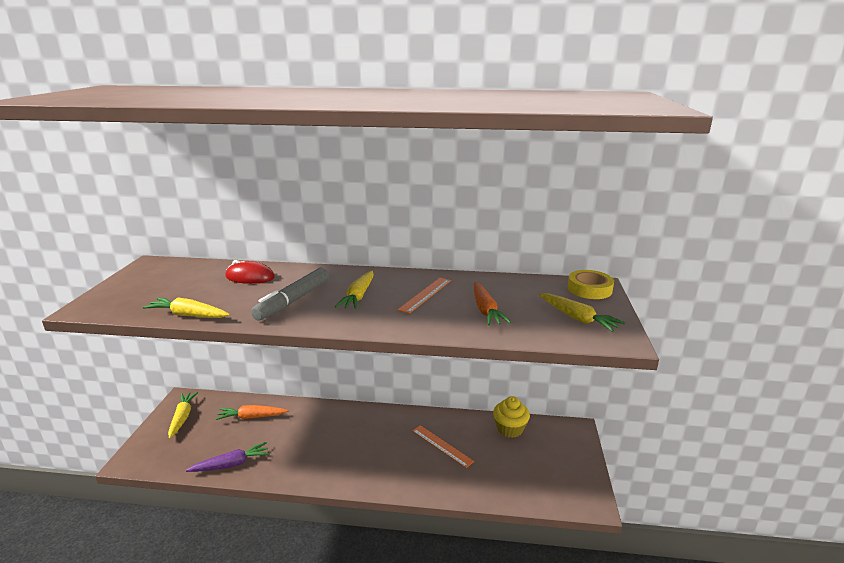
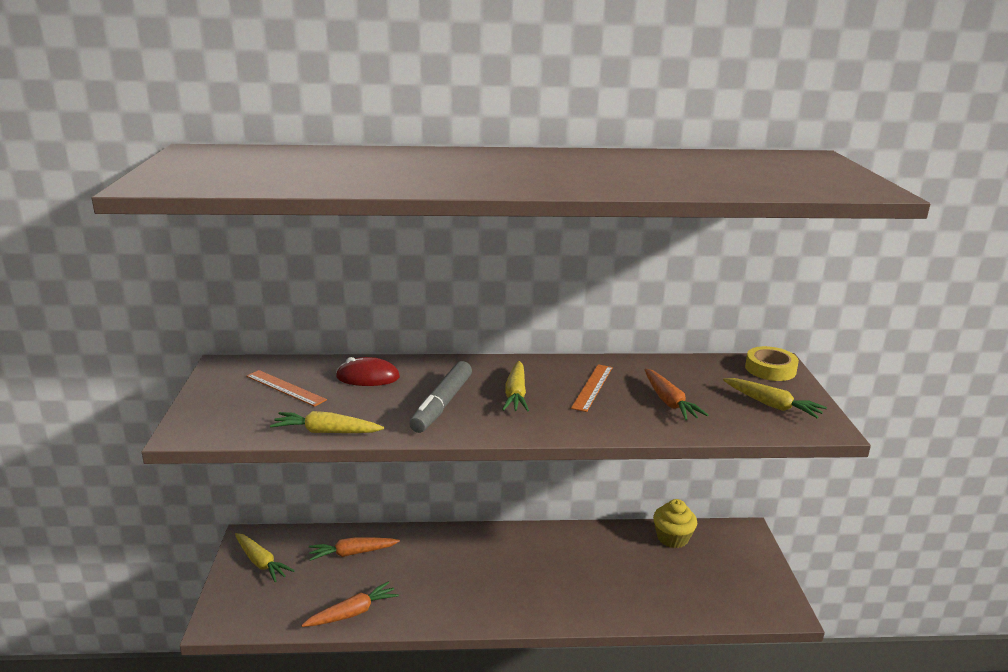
camera: 10 degrees left, 0 degrees up
yellow carrot [168,392,198,439] -> yellow carrot turned 150 degrees clockwise [235,533,295,582]
purple carrot [186,442,270,472] -> orange carrot [302,581,399,627]
orange ruler [412,425,474,468] -> orange ruler moved to [246,370,327,407]

